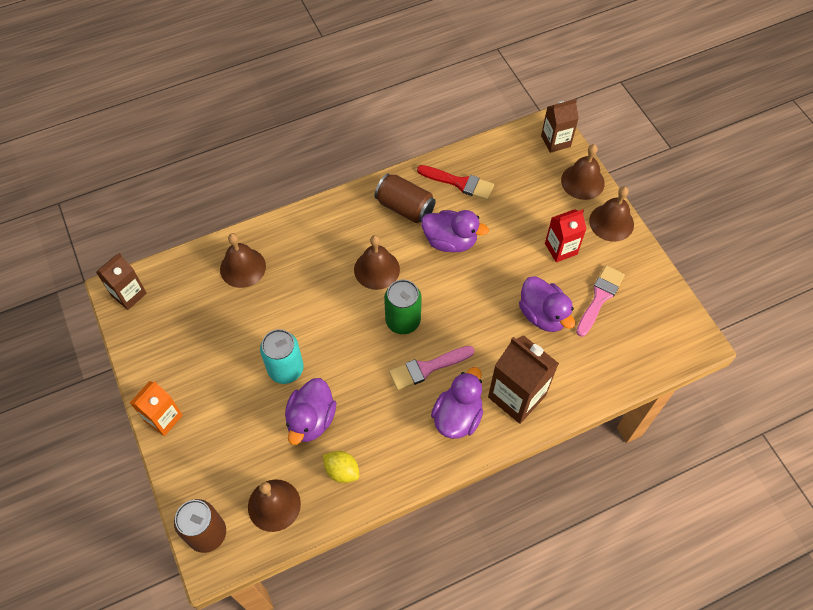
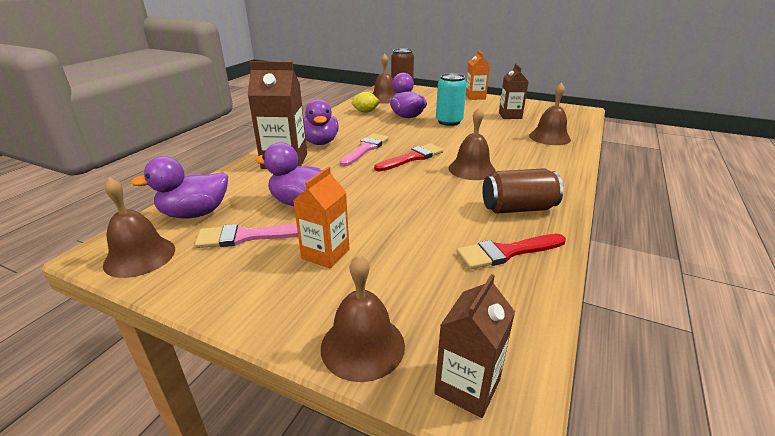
camera: 140 degrees right, 30 degrees down
brown carton [96,253,147,310] -> brown carton moved to [499,64,529,119]
green can [384,280,422,334] -> red brush [374,143,444,171]
purple duck [421,210,489,252] -> purple duck moved to [130,156,228,219]
red carton [545,209,586,262] -> orange carton [293,167,349,269]
pink brush [576,265,625,337] -> pink brush turned 90 degrees clockwise [195,224,298,248]
brown bell [589,187,634,242] -> brown bell moved to [103,177,175,278]

